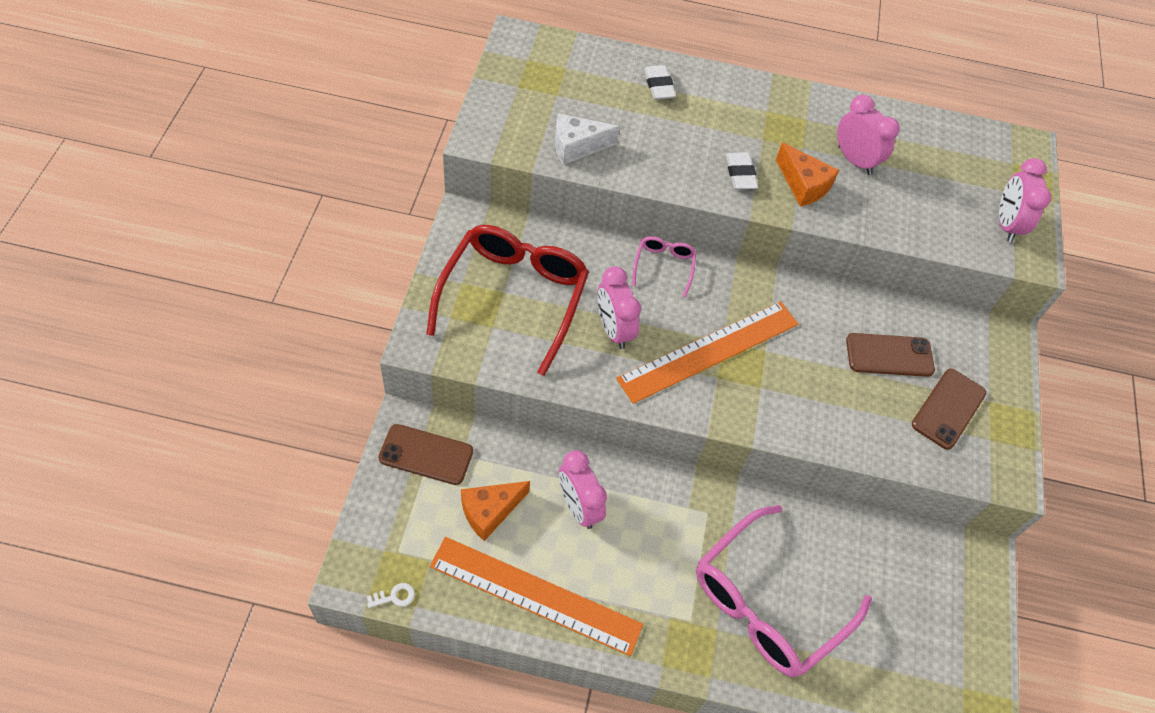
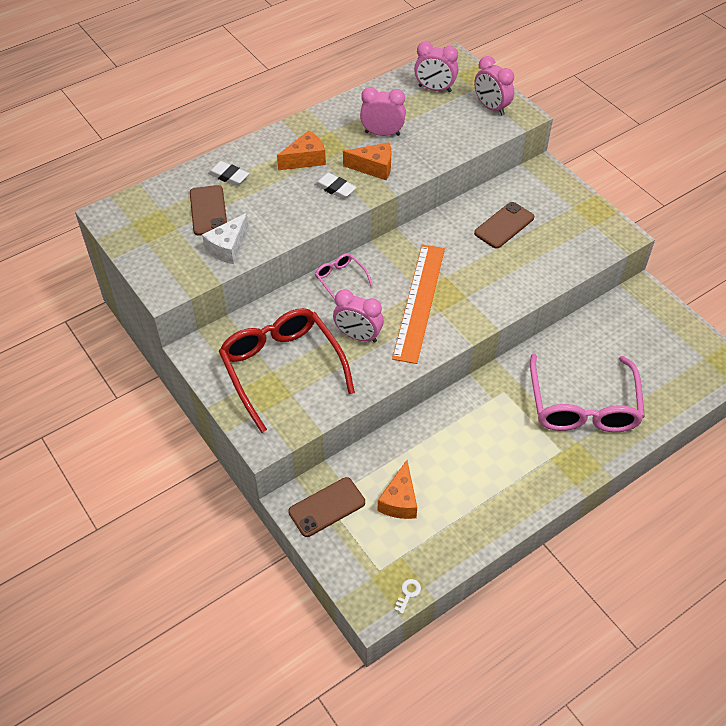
camera: 40 degrees left, 5 degrees down
orange ruler [430,537,643,656] -> none
pink clock [559,450,607,529] -> pink clock moved to [414,41,458,92]
brown phone [912,369,986,450] -> brown phone moved to [190,185,227,236]
none -> orange cheese [277,131,326,170]

